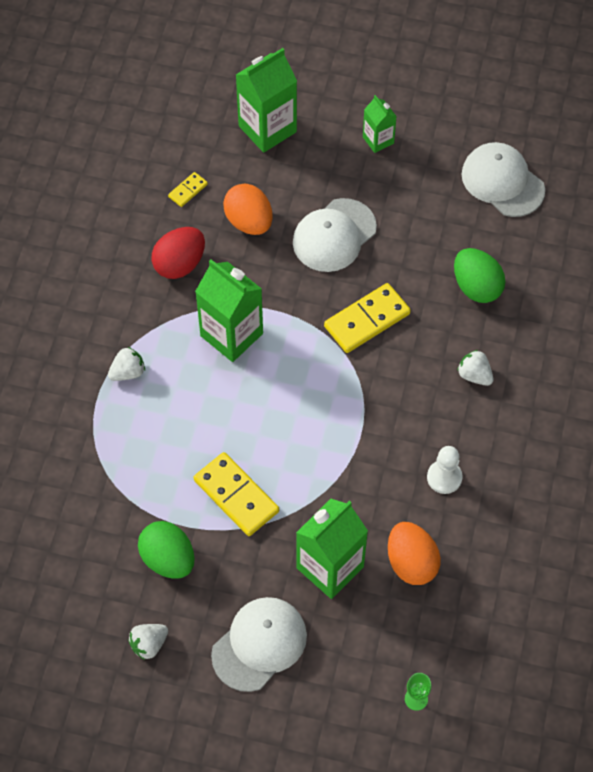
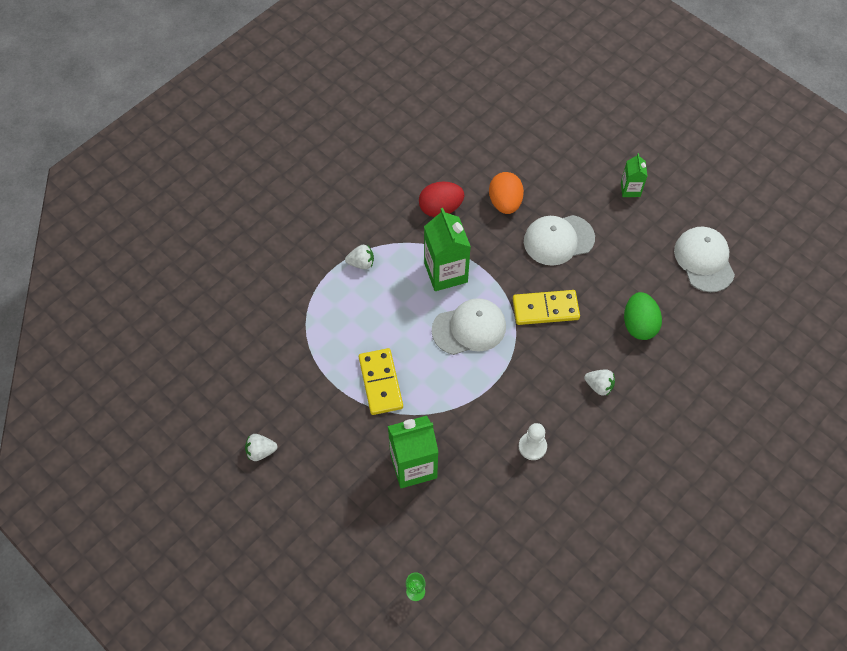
camera: 30 degrees right, 0 degrees up
green egg [138,521,195,579] -> none
yellow domino [168,172,208,207] -> none
white cap [211,597,307,692] -> white cap moved to [432,298,506,355]
green carton [236,48,297,153] -> none
orange egg [388,522,441,585] -> none
white strawberry [457,350,493,386] -> white strawberry turned 135 degrees clockwise [584,369,615,396]

